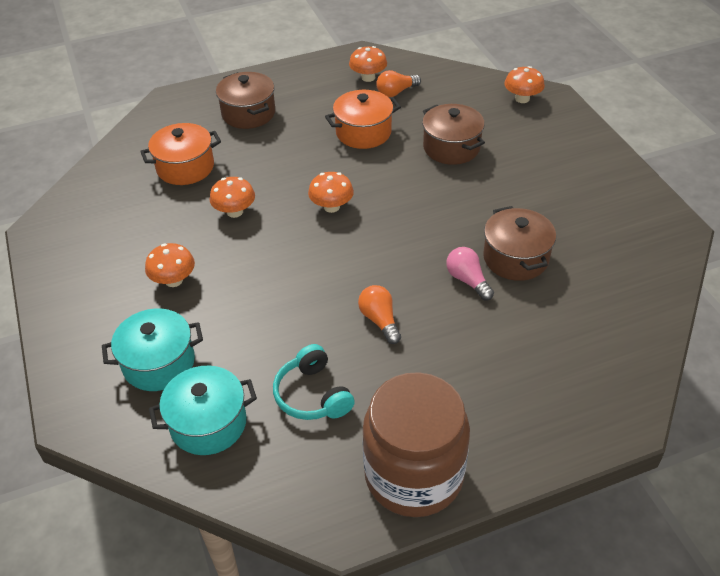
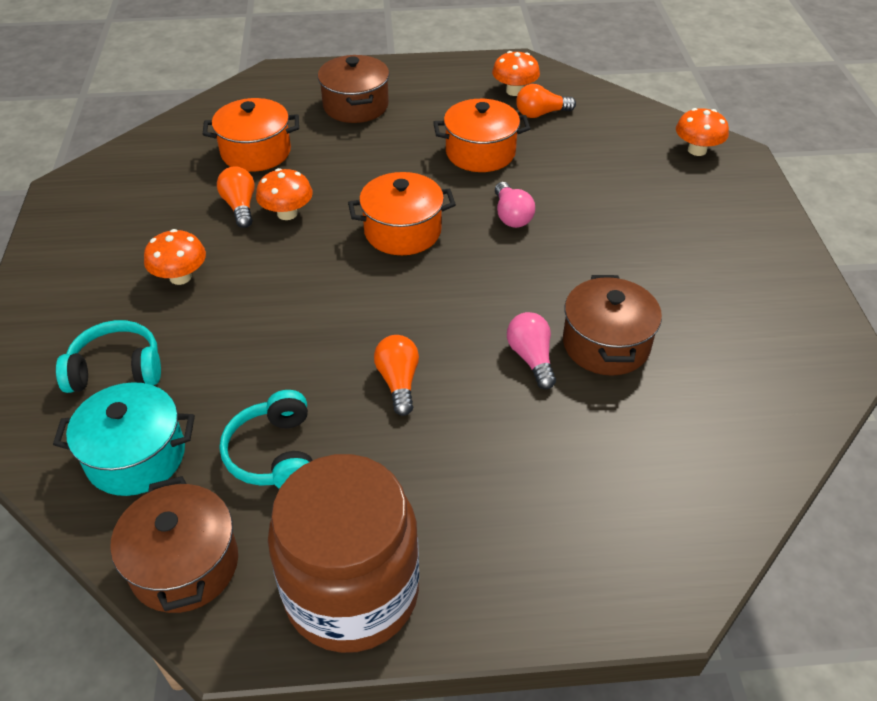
camera: 15 degrees right, 0 degrees up
turquoise pot [102,309,203,391] -> turquoise headphones [56,320,161,393]
orange mushroom [308,172,354,213] -> orange pot [348,172,456,255]
brown pot [422,104,485,165] -> brown pot moved to [110,476,238,613]
none -> orange light bulb [217,166,255,228]
none -> pink light bulb [495,182,535,228]

